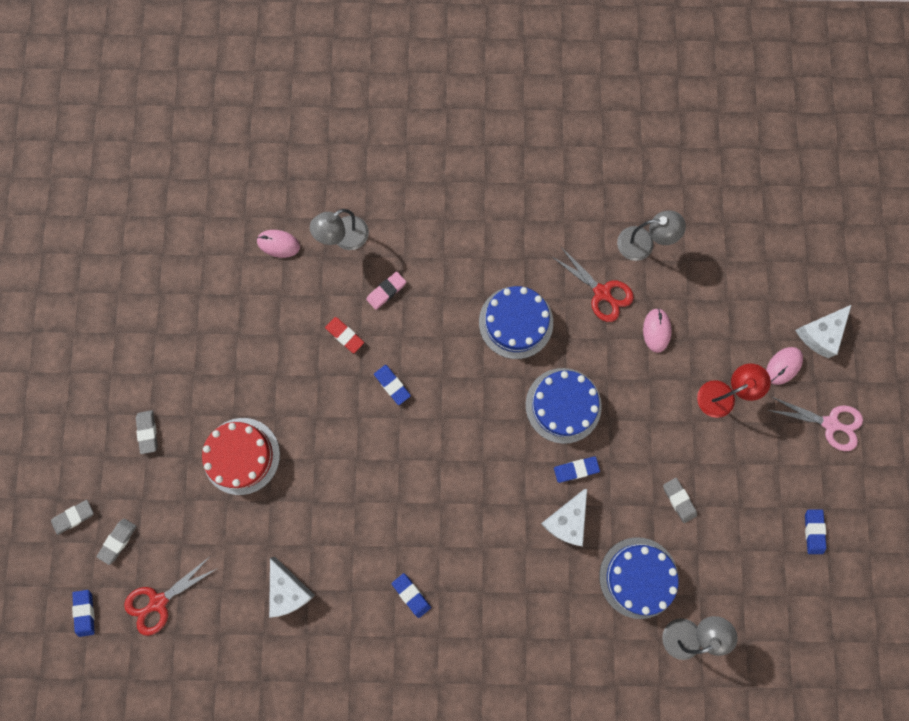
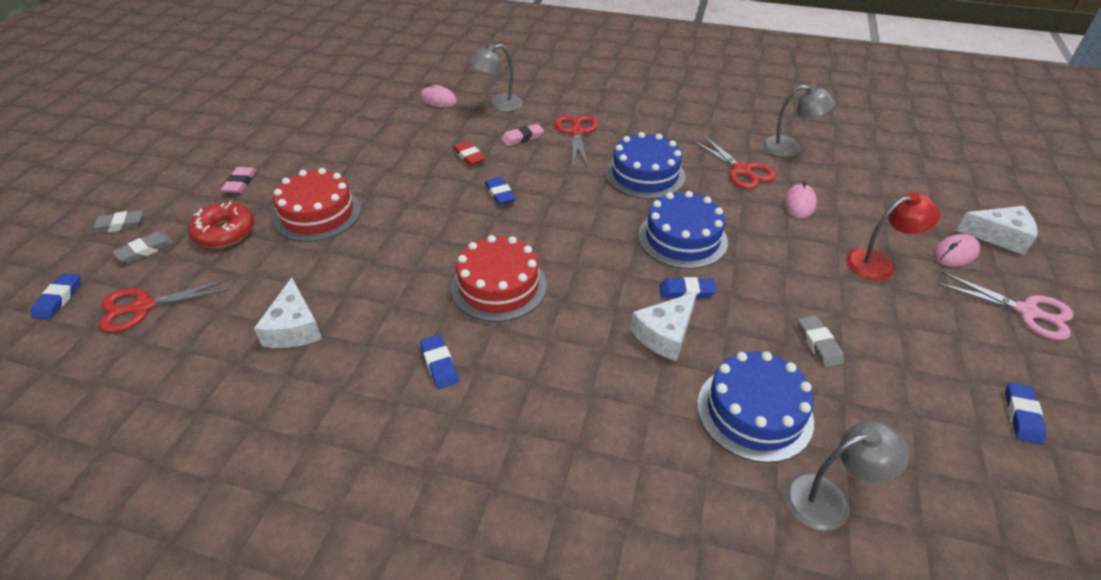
camera: 15 degrees right, 35 degrees down
grey eraser [136,410,158,454] -> pink eraser [221,167,256,193]
white cheese [795,305,851,358] -> white cheese turned 135 degrees counterclockwise [956,206,1038,255]
none -> red donut [188,201,254,248]
none -> red cake [451,235,546,322]
none -> red scissors [554,115,598,166]

